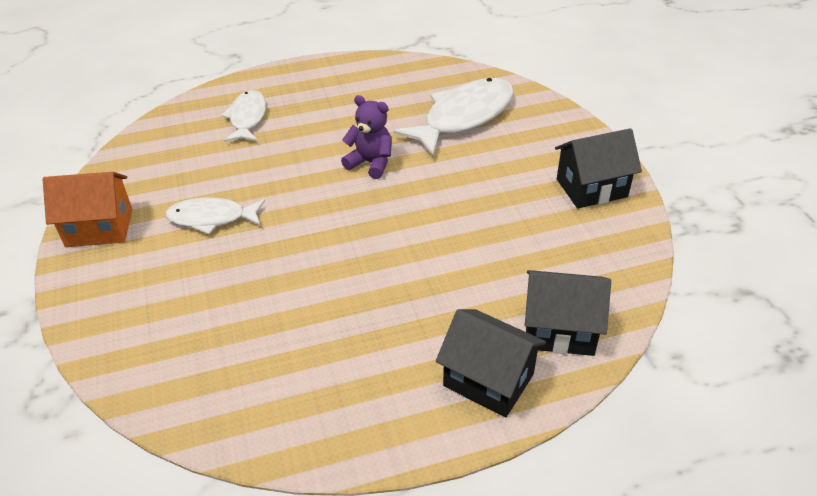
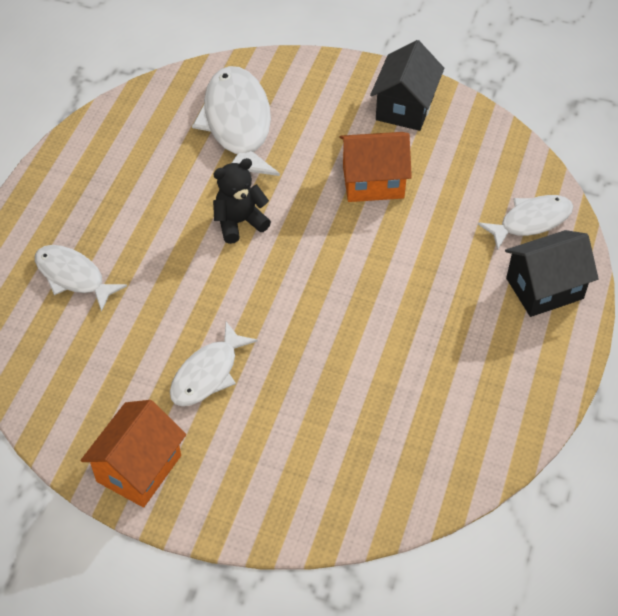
camera: 55 degrees left, 10 degrees up
purple teddy bear [341,95,392,179] -> black teddy bear [213,158,271,244]
black house [525,270,611,356] -> white fish [478,195,573,250]
none -> orange house [339,132,412,202]

